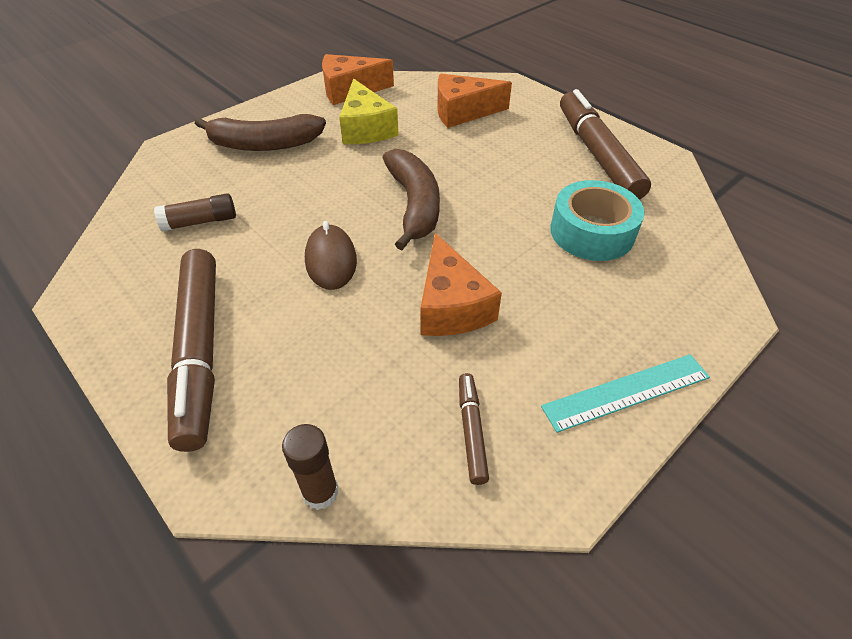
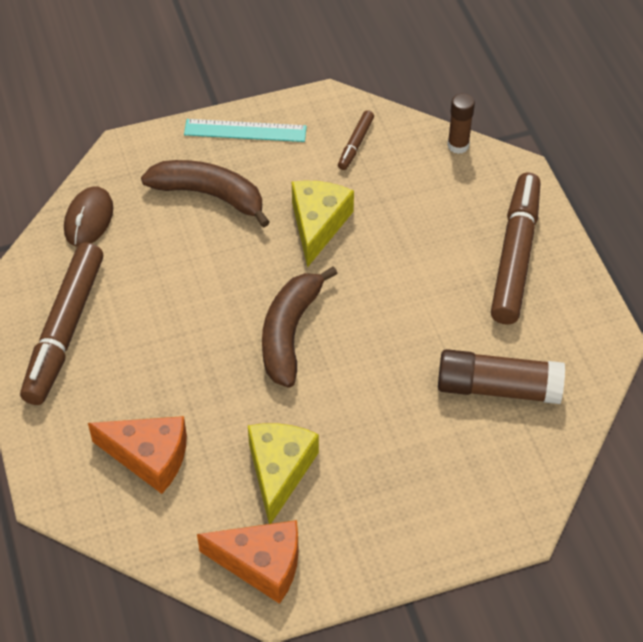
camera: 155 degrees left, 5 degrees up
brown glue stick [154,193,236,232] -> brown glue stick [438,349,565,404], size x1.68
brown banana [195,114,326,151] -> brown banana moved to [141,160,270,228]
brown mouse [305,221,357,290] -> brown mouse moved to [64,186,113,247]
orange cheese [420,233,502,336] -> yellow cheese [292,180,354,268]
turquoise tape [550,180,645,261] -> none

